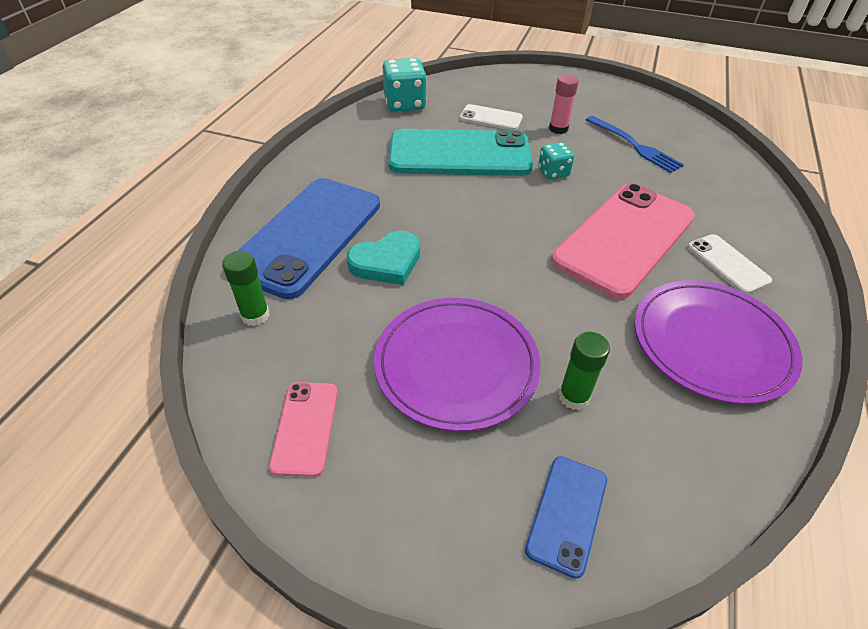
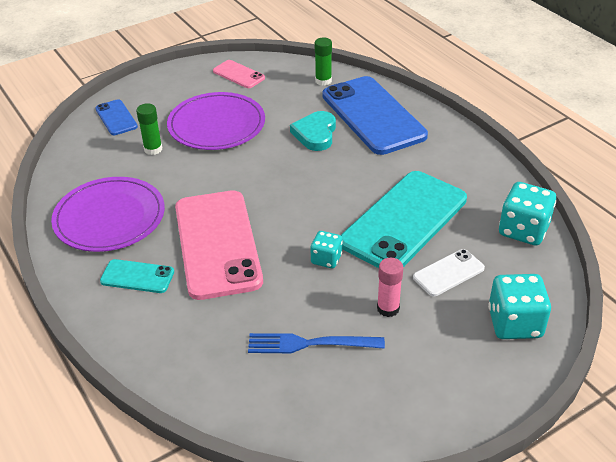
camera: 130 degrees right, 5 degrees down
white phone [688,234,772,294] -> turquoise phone [100,259,174,293]
none -> turquoise dice [488,274,551,339]

